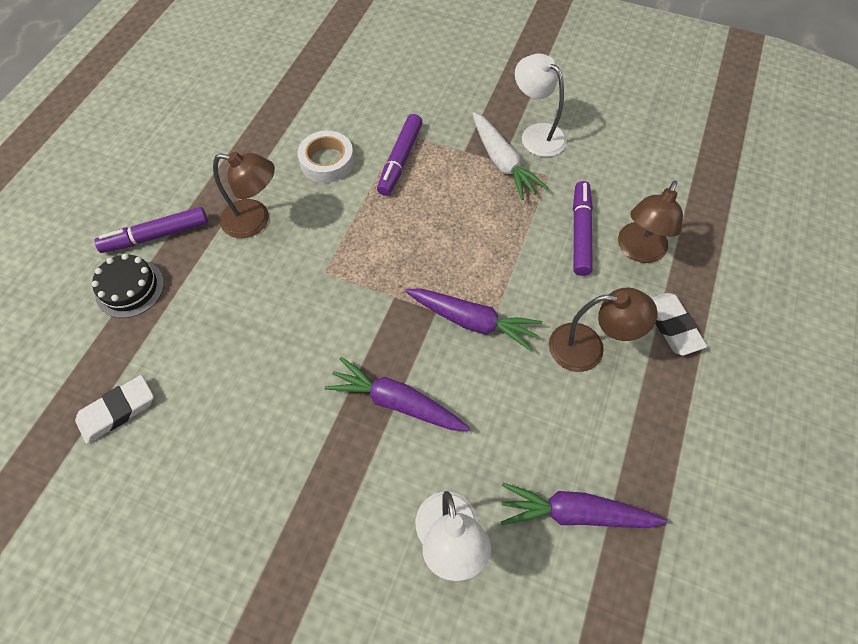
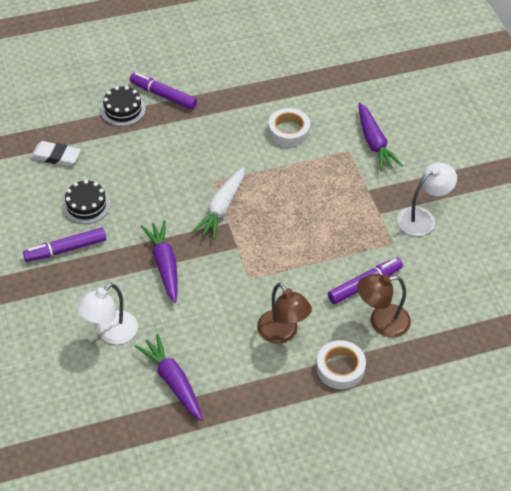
camera: 50 degrees right, 10 degrees down
brown lamp [213,152,275,238] -> none
purple marker [377,114,423,196] -> purple marker moved to [23,228,106,262]
purple carrot [405,288,542,352] -> purple carrot moved to [359,103,403,171]
white carrot [472,112,548,200] -> white carrot moved to [192,167,245,240]
white lamp [515,54,567,157] -> white lamp turned 45 degrees clockwise [397,162,457,236]
white eraser [651,293,707,355] -> white tape [316,340,366,389]
none -> black cake [62,180,111,224]

